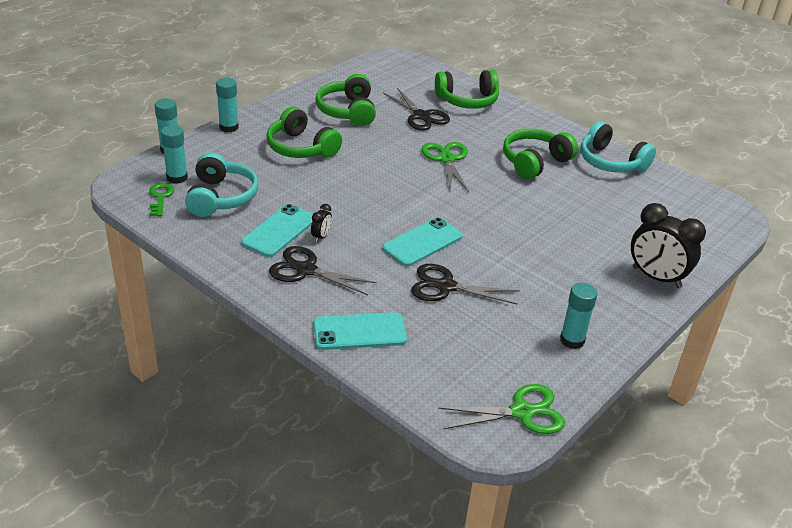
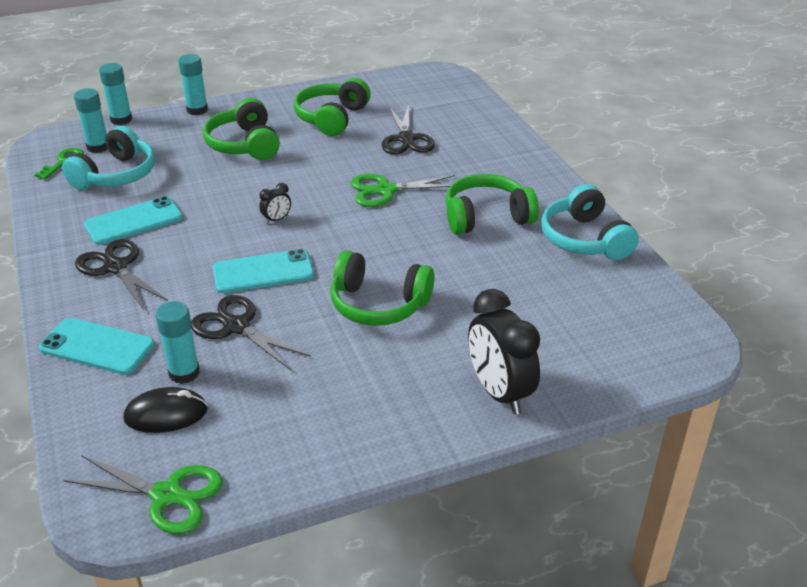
camera: 30 degrees right, 0 degrees up
black clock [311,204,332,242] -> black clock moved to [259,183,291,224]
green scissors [422,142,469,192] -> green scissors turned 120 degrees counterclockwise [351,174,455,207]
green headphones [435,70,499,109] -> green headphones moved to [331,251,434,326]
turquoise glue stick [560,282,598,349] -> turquoise glue stick moved to [155,301,200,384]
none -> black mouse [123,387,208,433]

